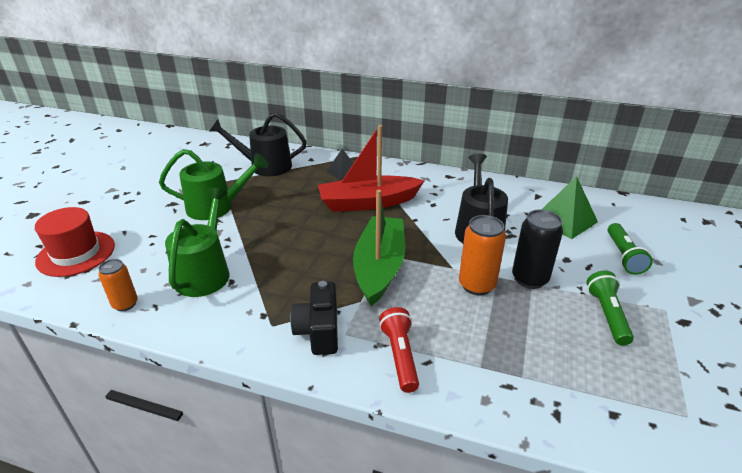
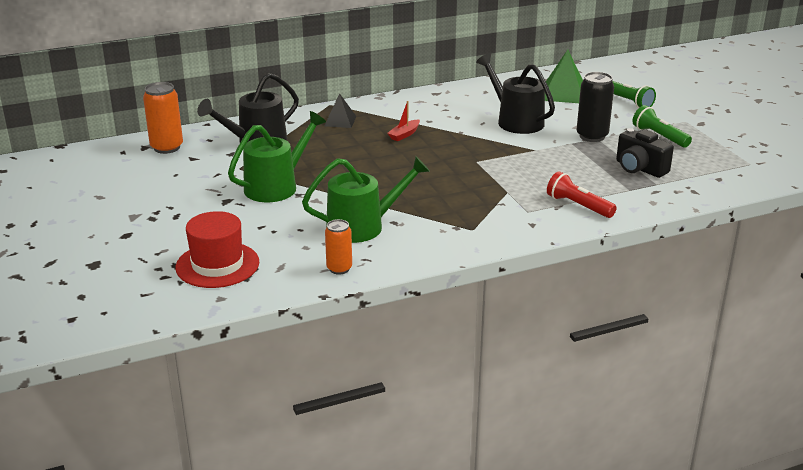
camera: 40 degrees left, 5 degrees down
green watering can [165,188,229,297] -> green watering can turned 105 degrees clockwise [302,156,430,243]
black camera [290,281,338,355] -> black camera moved to [616,128,674,178]
red boat [318,125,425,212] -> red boat [387,101,420,141], size x0.40
green boat [353,189,405,306] -> none
orange can [459,215,506,295] -> orange can moved to [143,82,183,154]

